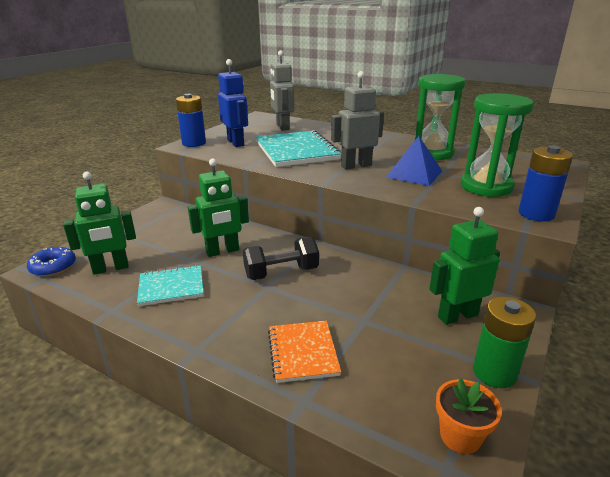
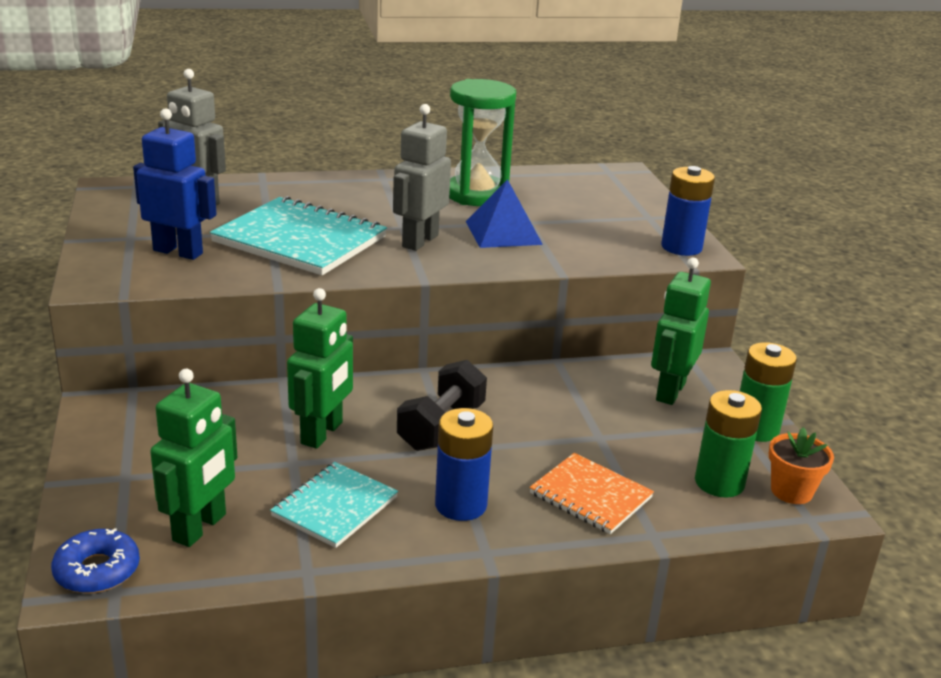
camera: 45 degrees left, 0 degrees up
blue battery [176,94,206,147] -> blue battery moved to [435,408,493,521]
green hourglass [461,93,533,197] -> none
none -> green battery [695,390,762,498]

